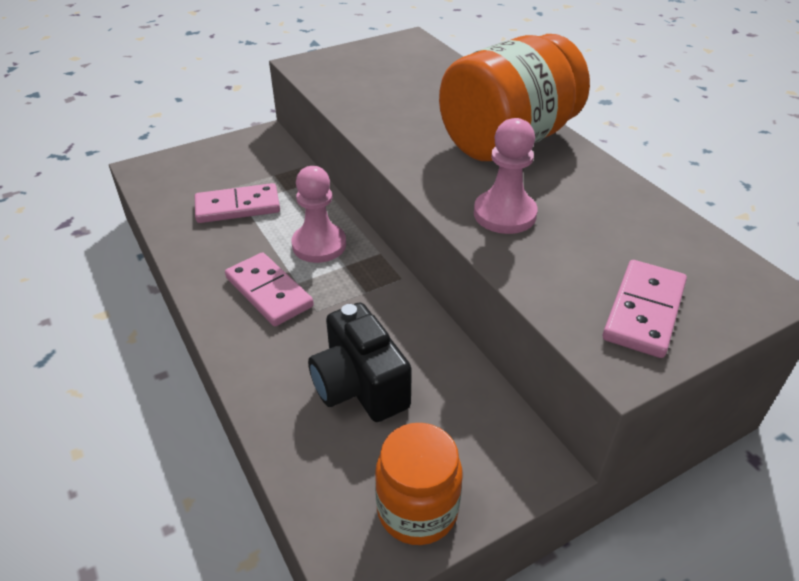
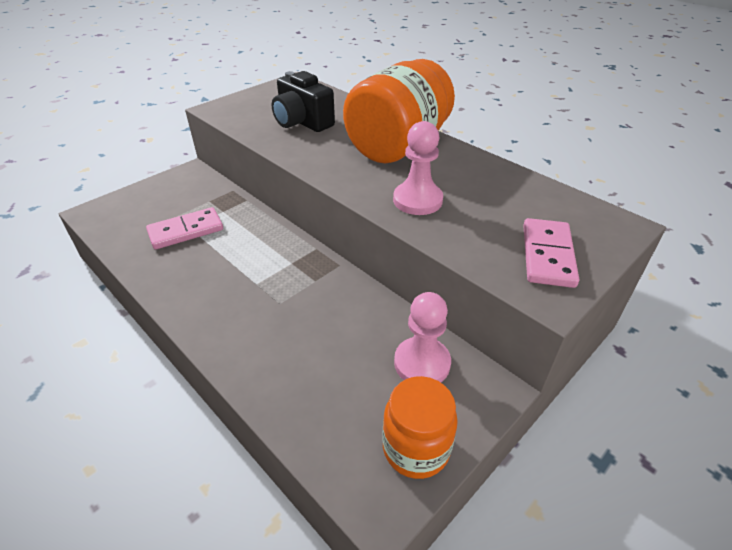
camera: 15 degrees left, 0 degrees up
pink domino [225,252,314,326] -> none
pink pawn [291,166,346,263] -> pink pawn moved to [394,292,451,382]
black camera [308,302,412,422] -> black camera moved to [272,71,335,132]

